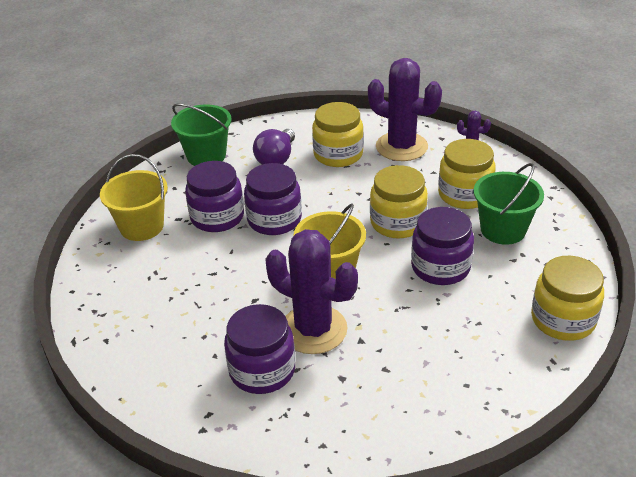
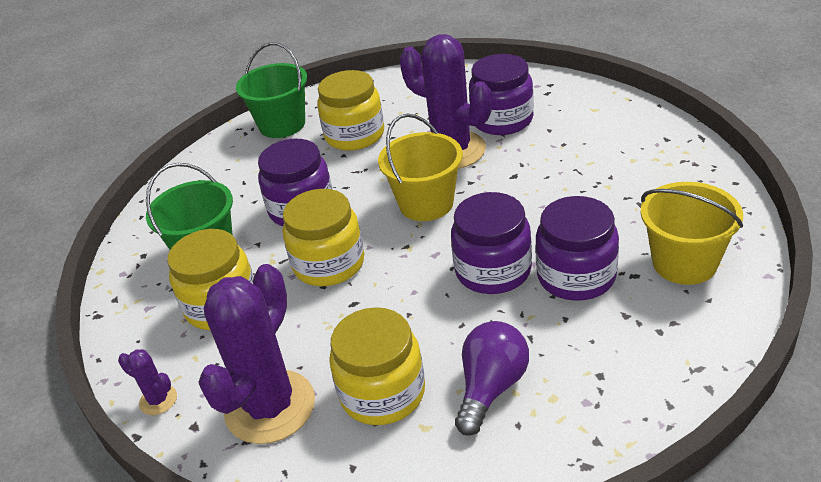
camera: 170 degrees left, 0 degrees up
green bucket [171,104,232,166] -> green bucket moved to [236,42,307,138]
purple cactus [368,58,442,161] -> purple cactus turned 75 degrees clockwise [198,264,315,444]
yellow jar [531,256,604,341] -> yellow jar moved to [317,70,384,151]

